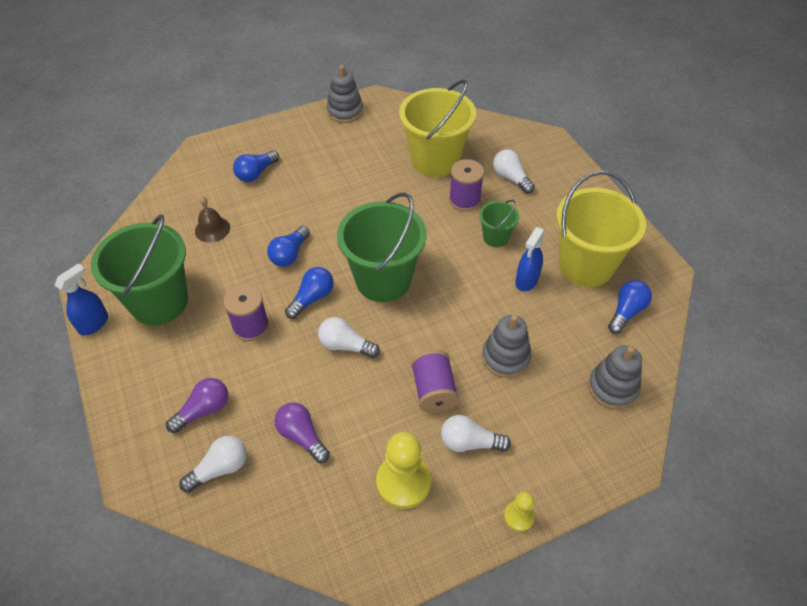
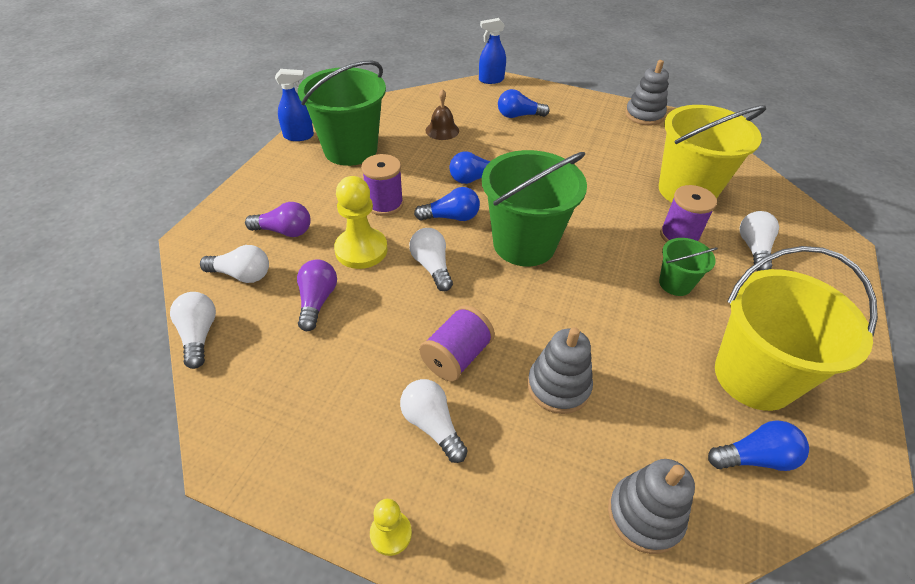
camera: 45 degrees right, 5 degrees down
yellow pawn [376,432,431,509] -> yellow pawn moved to [334,176,388,269]
blue spray bottle [515,227,546,291] -> blue spray bottle moved to [479,18,506,84]
none -> white light bulb [170,292,216,369]

